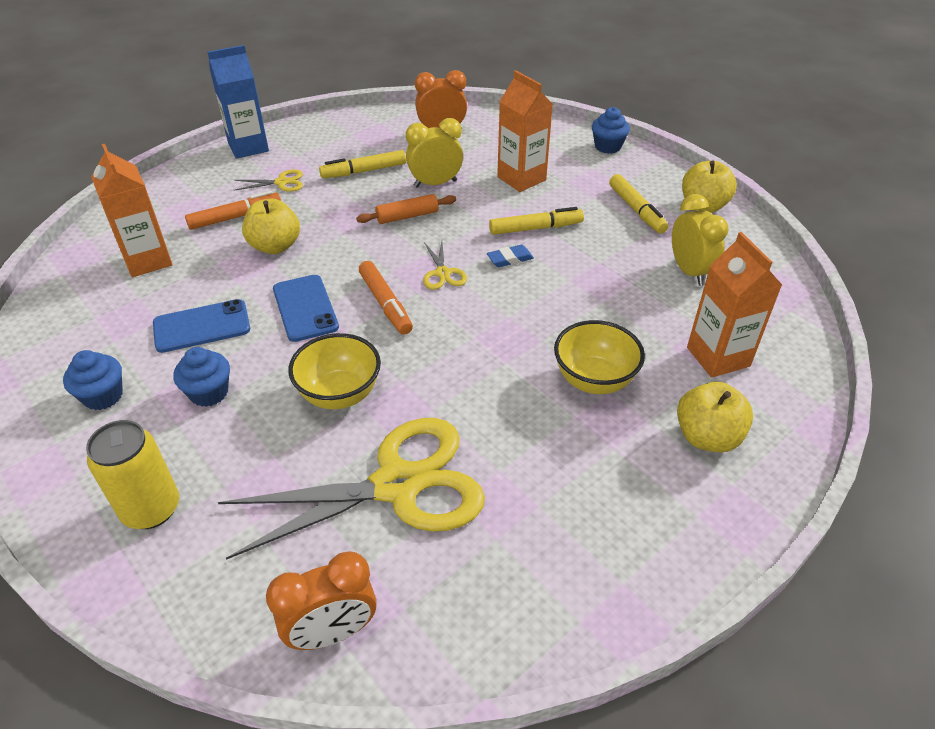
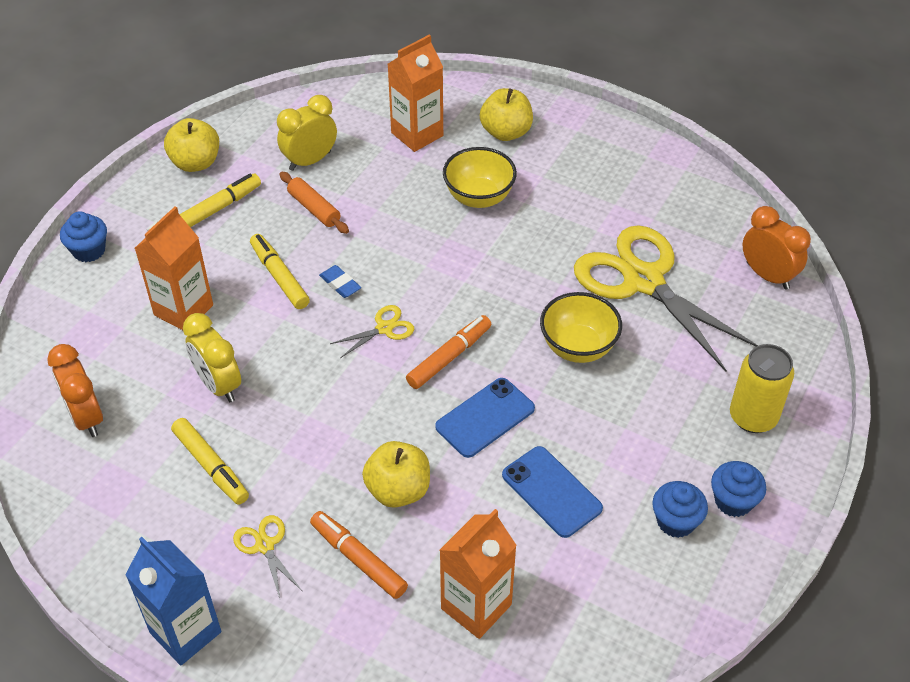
camera: 110 degrees left, 5 degrees up
blue cupcake [174,347,230,407] -> blue cupcake moved to [711,461,766,517]
orange rolling pin [356,194,456,224] -> orange rolling pin moved to [280,172,349,234]

